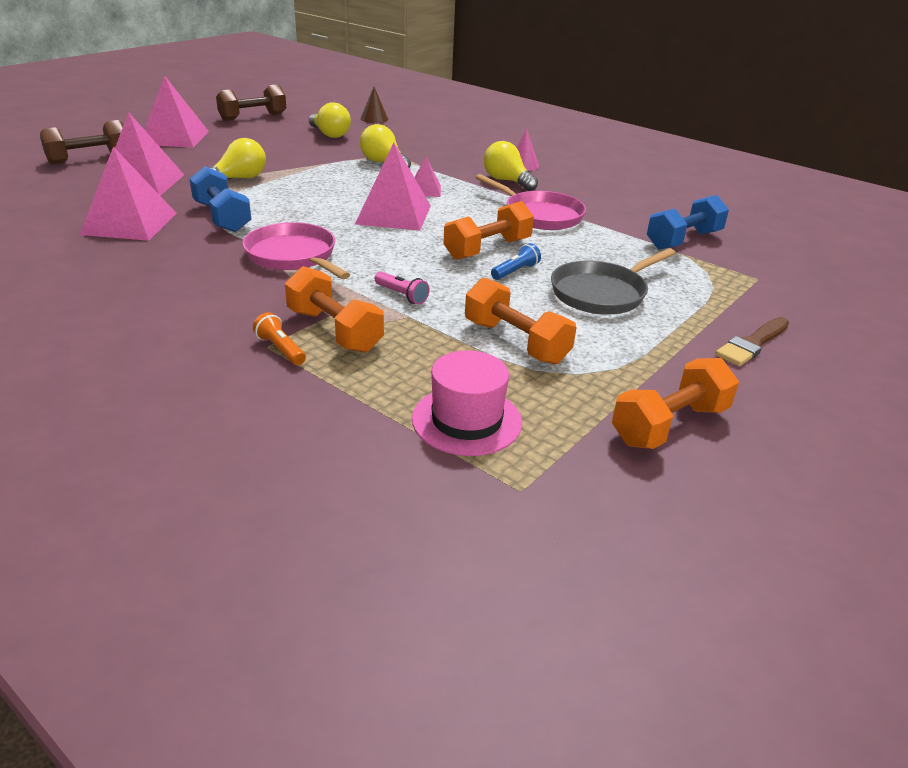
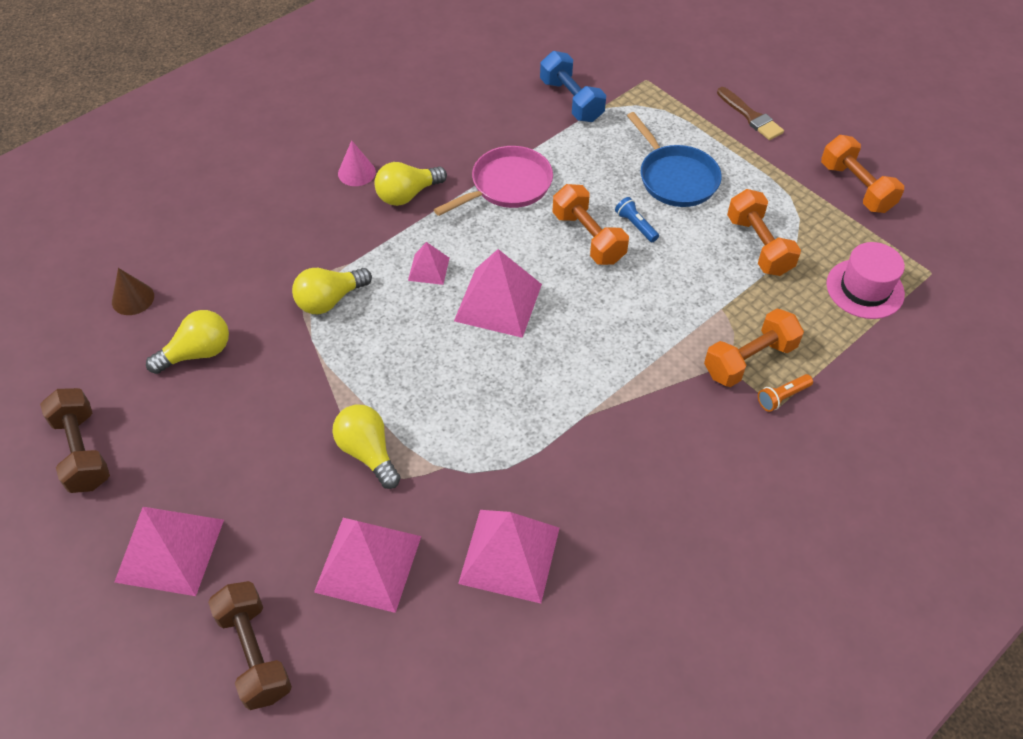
camera: 80 degrees left, 20 degrees up
blue dumbbell [189,166,252,232] -> none
pink pan [243,222,350,279] -> none
pink flashlight [375,272,429,305] -> none
orange dumbbell [465,278,577,365] -> orange dumbbell turned 75 degrees counterclockwise [727,189,801,276]
grey pan [551,248,676,315] -> blue pan [627,112,722,207]

